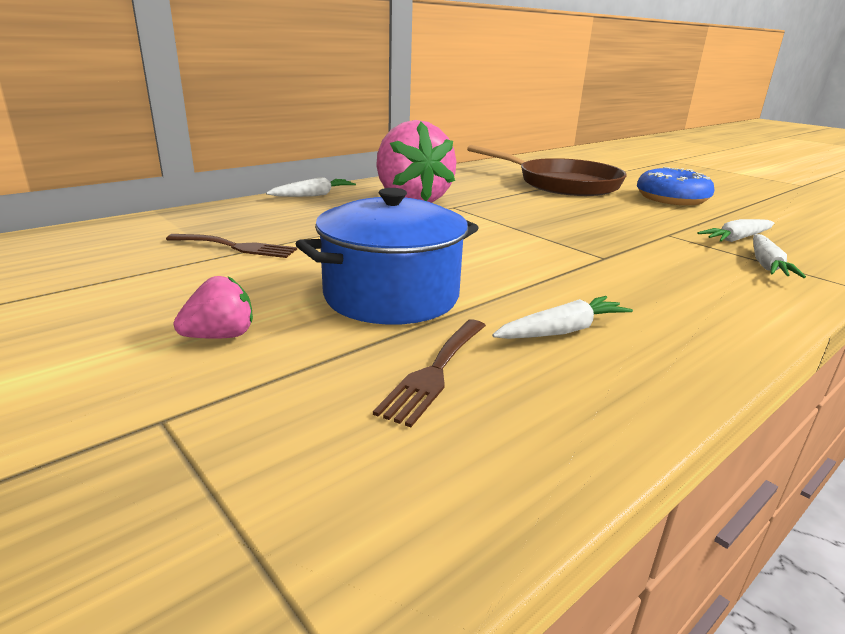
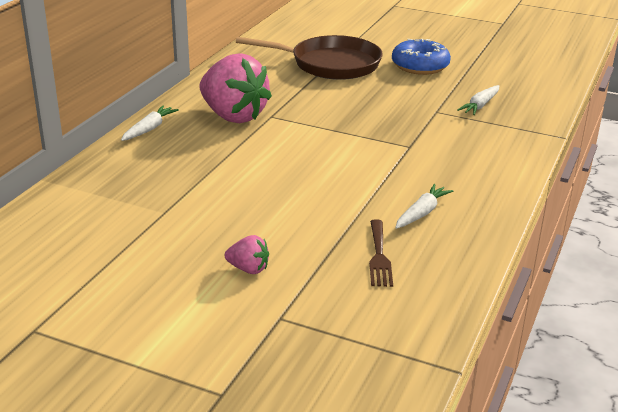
camera: 25 degrees left, 5 degrees up
brown fork [166,234,297,258] -> none
pink strawberry [174,276,253,339] -> pink strawberry turned 75 degrees clockwise [225,235,269,274]
blue pot [296,188,479,325] -> none
white carrot [753,234,806,278] -> none

